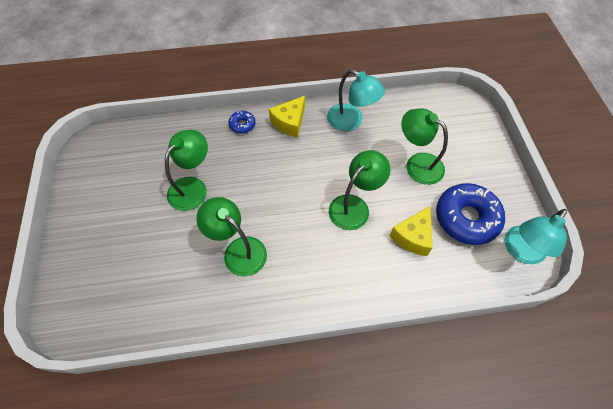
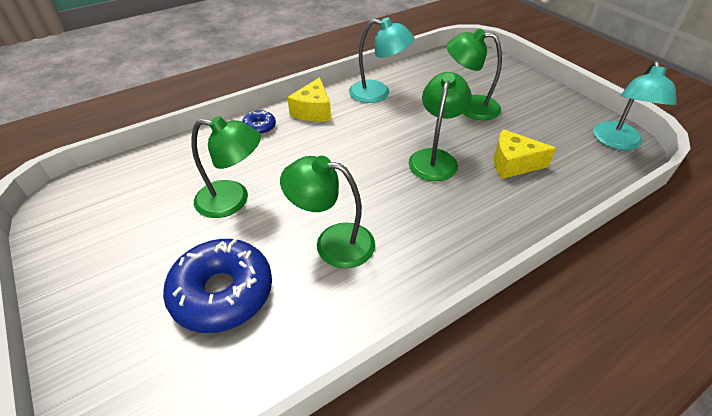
camera: 25 degrees left, 15 degrees down
green lamp [165,130,208,211] -> green lamp turned 90 degrees clockwise [192,116,261,218]
yellow cheese [390,206,433,256] -> yellow cheese turned 90 degrees clockwise [494,129,556,179]
blue donut [436,183,505,245] -> blue donut moved to [163,239,272,333]

